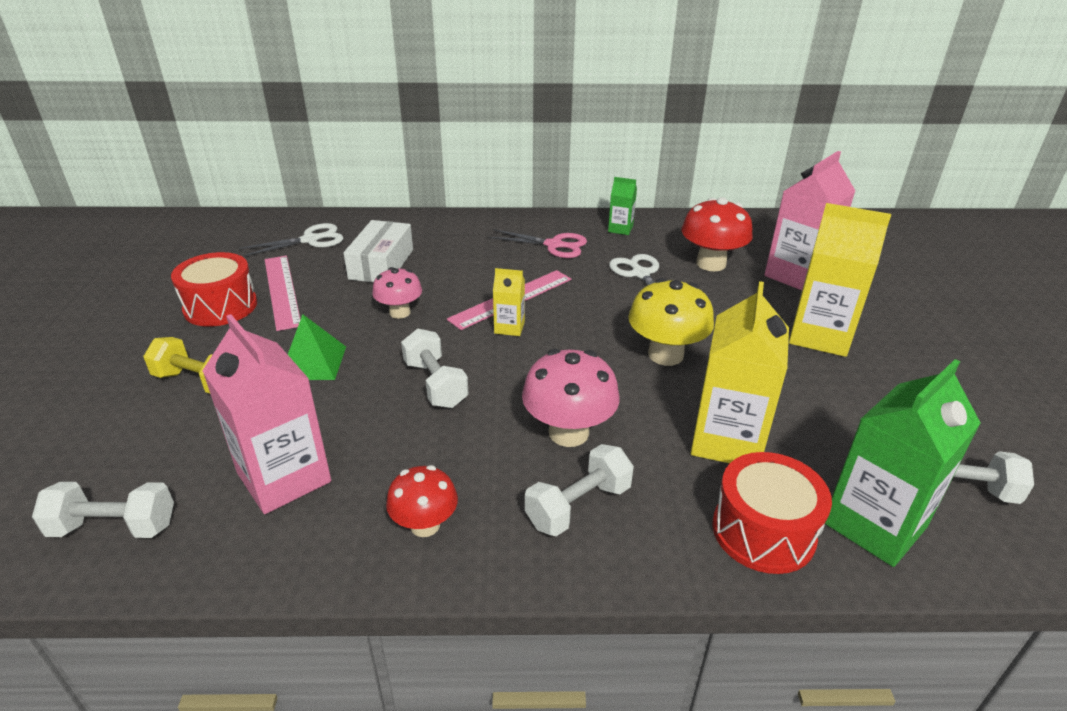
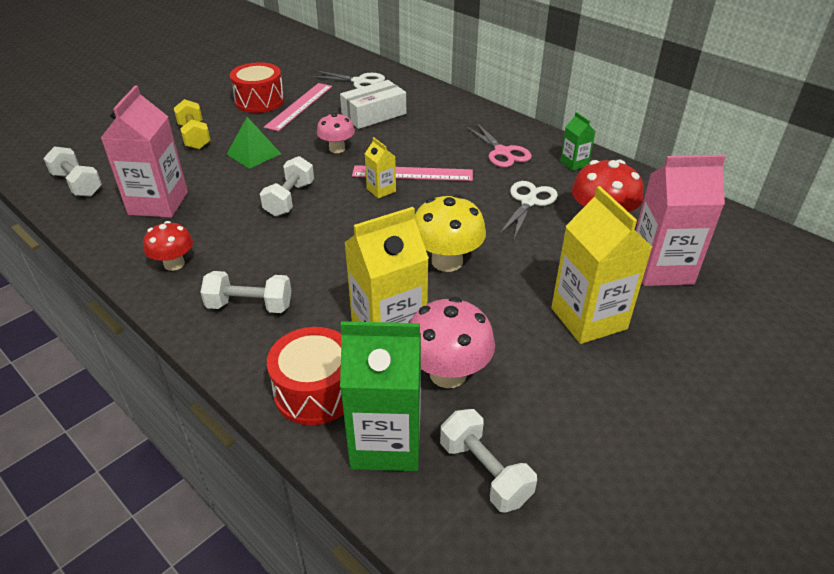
camera: 45 degrees right, 5 degrees up
pink mushroom [522,349,620,447] -> pink mushroom moved to [410,297,495,388]

